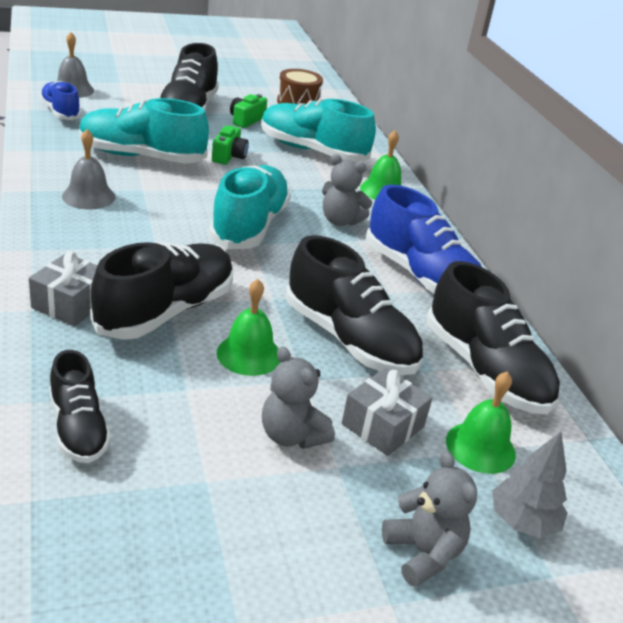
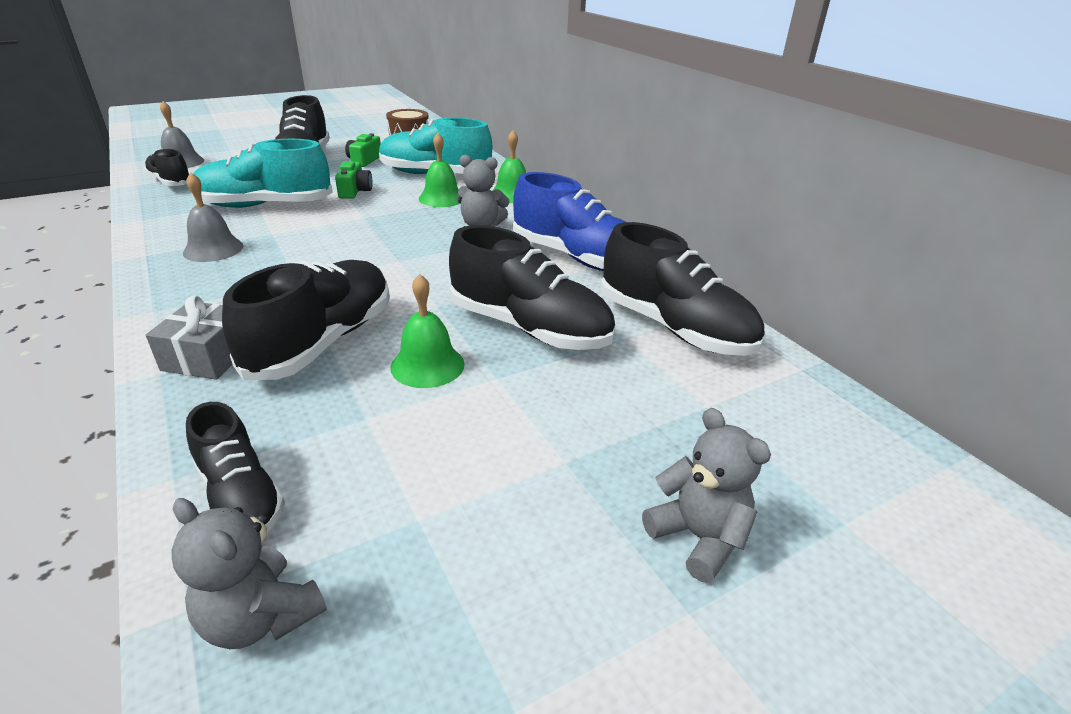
camera: 10 degrees left, 0 degrees up
blue shoe [39,81,81,120] -> black shoe [143,149,189,186]
turquoise shoe [209,165,291,249] -> none
grey teddy bear [262,346,335,449] -> grey teddy bear moved to [171,498,327,649]
grey gift [342,368,432,456] -> none
green bell [446,372,516,474] -> green bell moved to [419,133,460,207]
grey tree [492,431,567,538] -> none

